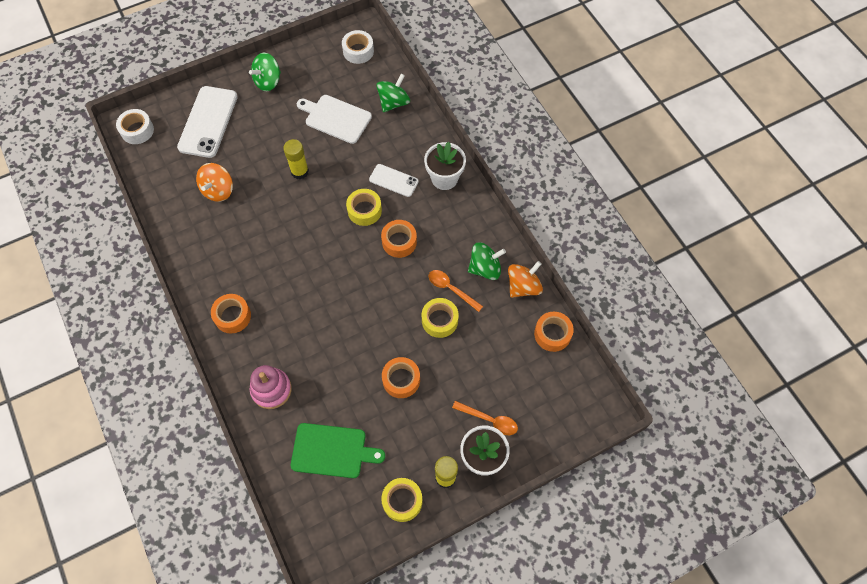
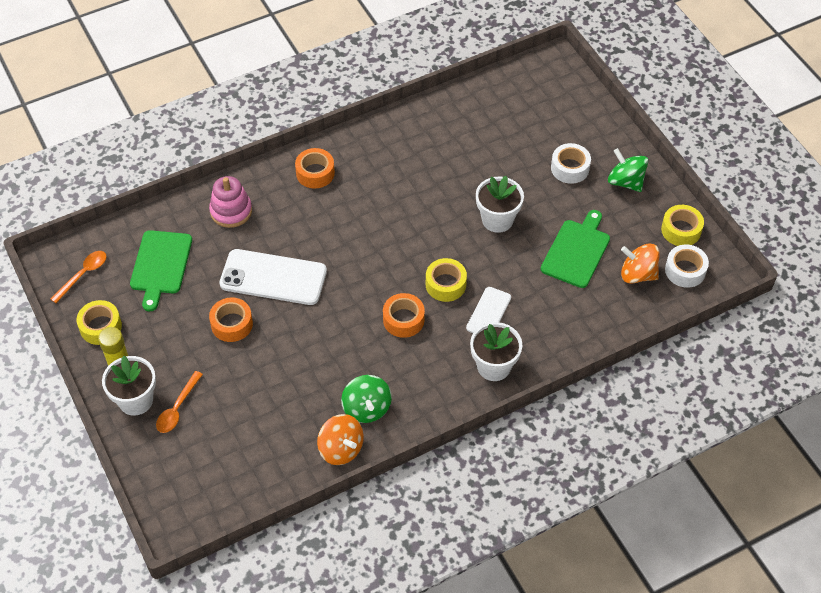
camera: 90 degrees right, 10 degrees down
white tape [116,109,154,144] -> white tape moved to [551,143,591,184]
white phone [177,86,238,158] -> white phone moved to [220,249,327,305]
orange spinning top [196,163,233,202] -> orange spinning top moved to [621,244,659,284]
yellow glue stick [283,139,309,179] -> white flower pot [476,176,524,233]
white cutting board [297,95,372,144] -> green cutting board [541,210,610,288]
green spinning top [376,74,410,112] -> none
yellow tape [422,298,459,338] -> yellow tape moved to [661,205,704,246]
orange spoon [429,270,483,312] -> orange spoon moved to [51,251,107,303]
orange tape [534,312,574,352] -> none

